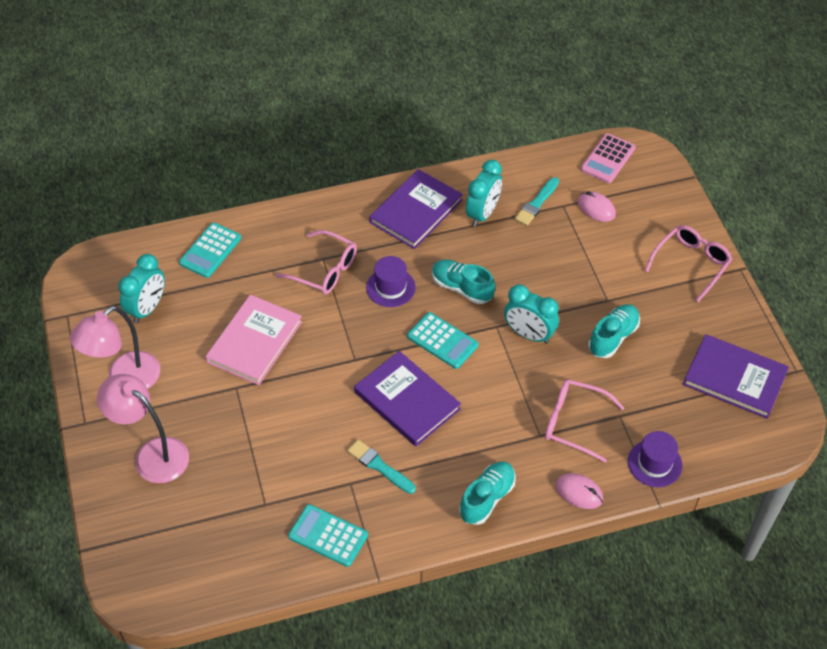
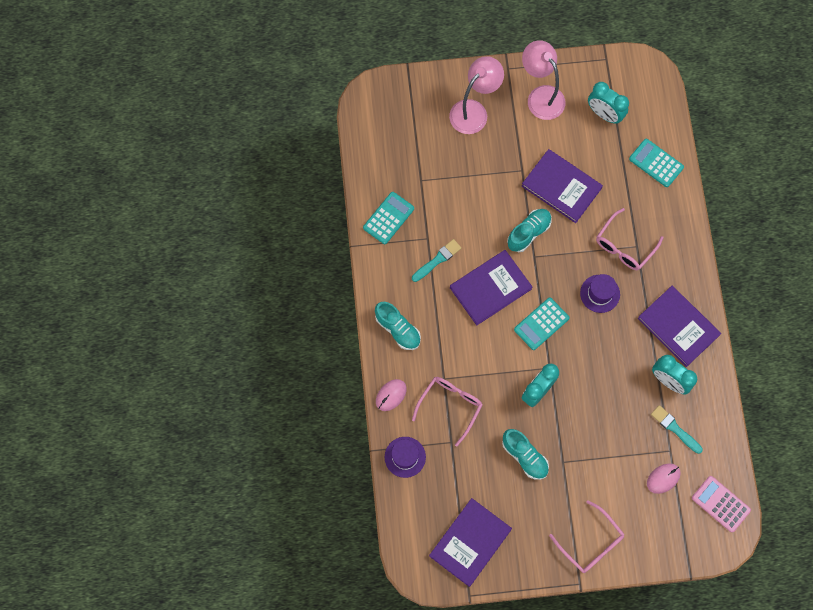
camera: 100 degrees right, 20 degrees up
pink book [205,295,302,385] -> purple book [522,149,603,223]
turquoise shoe [432,260,495,304] -> turquoise shoe moved to [507,209,552,252]

